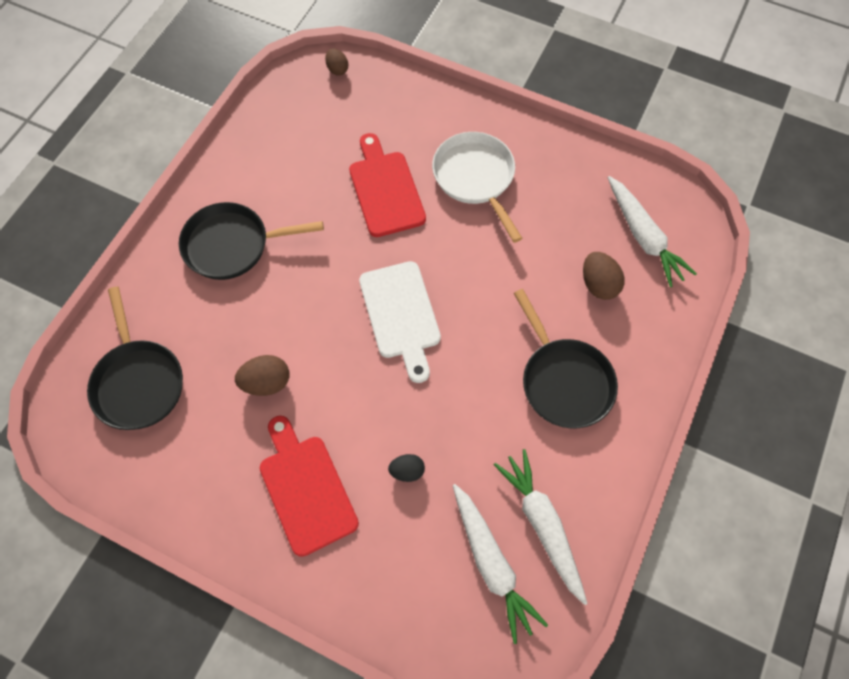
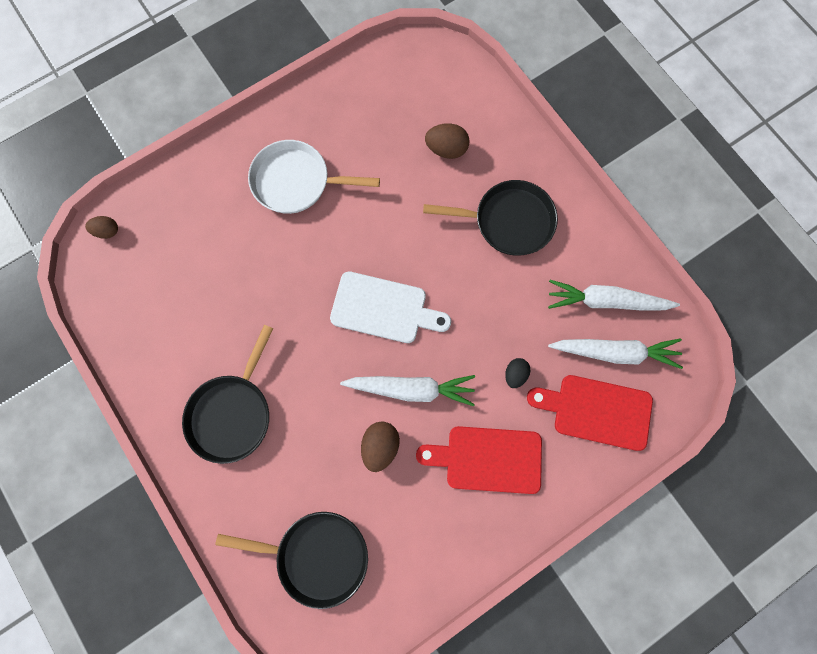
camera: 60 degrees left, 10 degrees up
red cutting board [349,133,426,237] -> red cutting board moved to [527,375,653,451]
white carrot [608,176,697,287] -> white carrot moved to [340,375,475,406]

